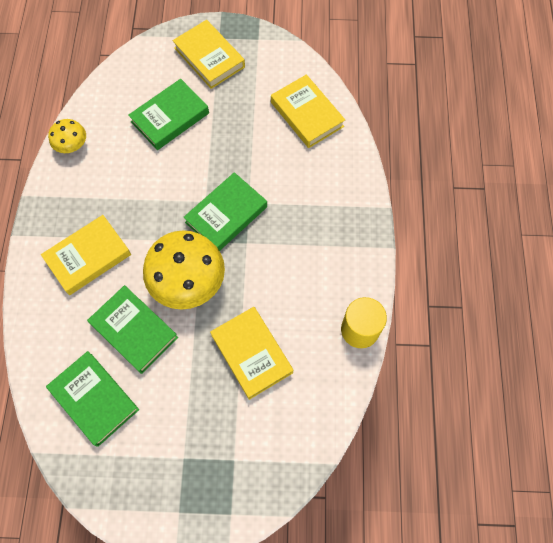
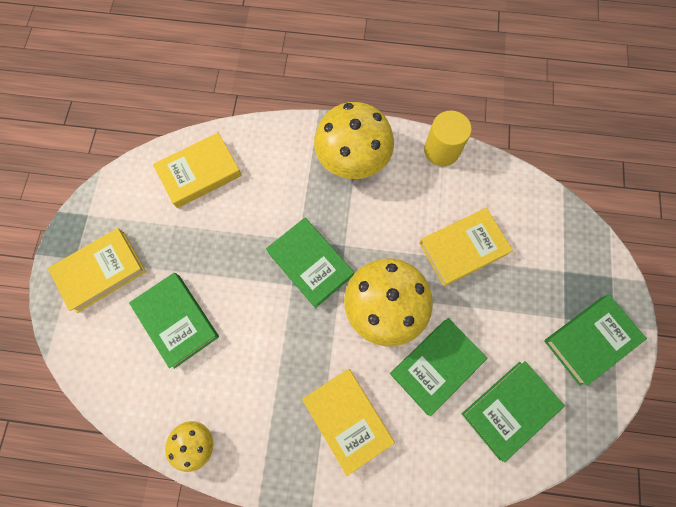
camera: 85 degrees left, 5 degrees up
none -> yellow mushroom [314,102,394,179]
none -> green book [544,295,647,386]

